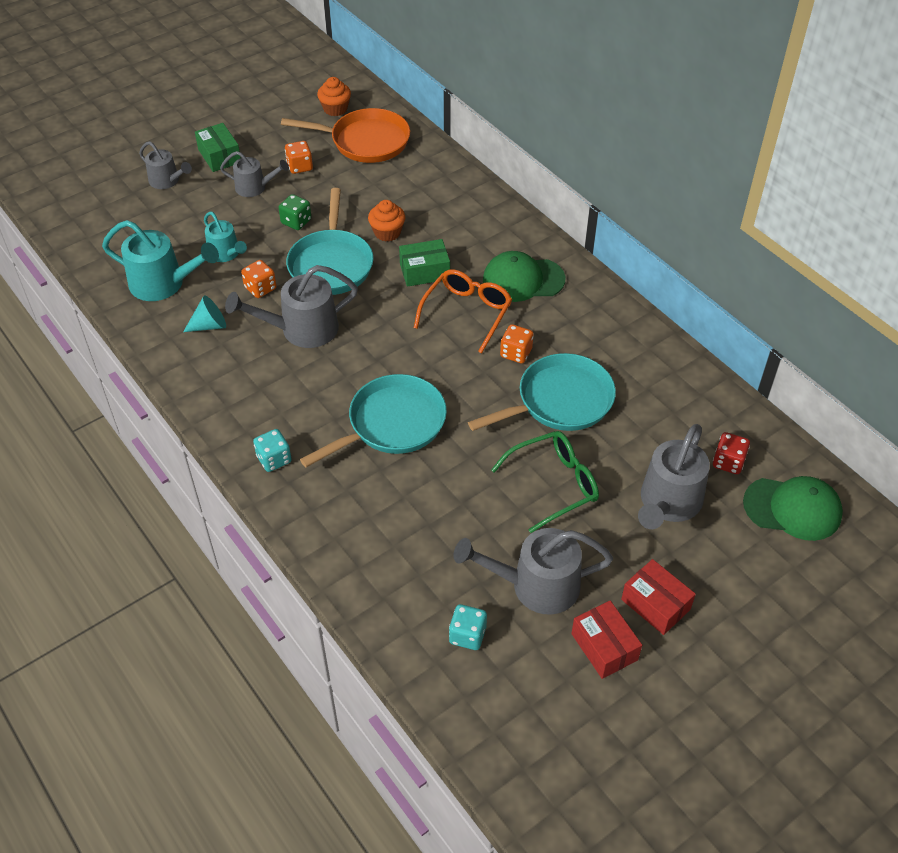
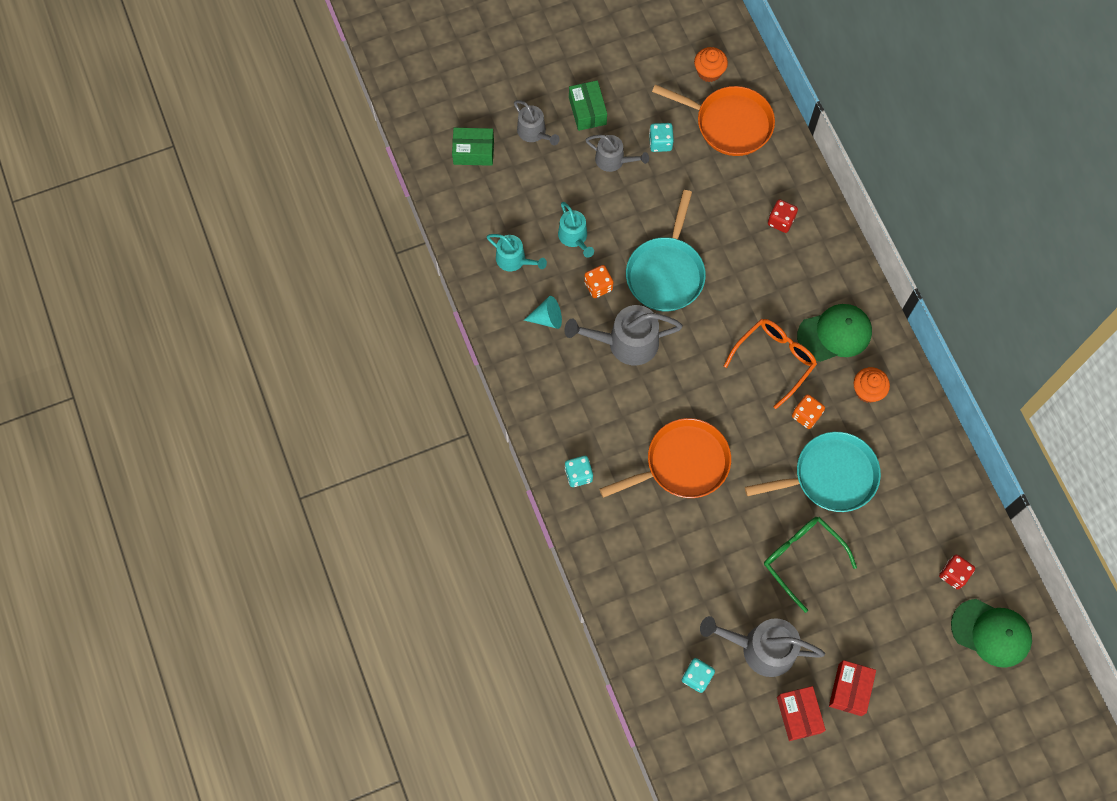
camera: 15 degrees right, 20 degrees up
turquoise watering can [102,220,219,301] -> turquoise watering can [486,234,547,271], size x0.61
green dice [278,194,311,230] -> none
orange dice [285,141,313,174] -> turquoise dice [649,123,674,152]
turquoise pan [300,374,447,467] -> orange pan [599,418,731,498]
orange cupcake [368,200,405,242] -> orange cupcake moved to [854,367,890,403]
green box [399,239,450,287] -> green box moved to [452,128,494,166]
green cap [483,251,565,302] -> green cap turned 150 degrees clockwise [797,304,872,362]
green glasses [491,431,599,533] -> green glasses turned 120 degrees counterclockwise [764,517,857,613]
red box [621,559,696,635] -> red box turned 45 degrees clockwise [829,660,876,716]
grey watering can [638,424,710,529] -> none
none -> red dice [768,199,798,233]

